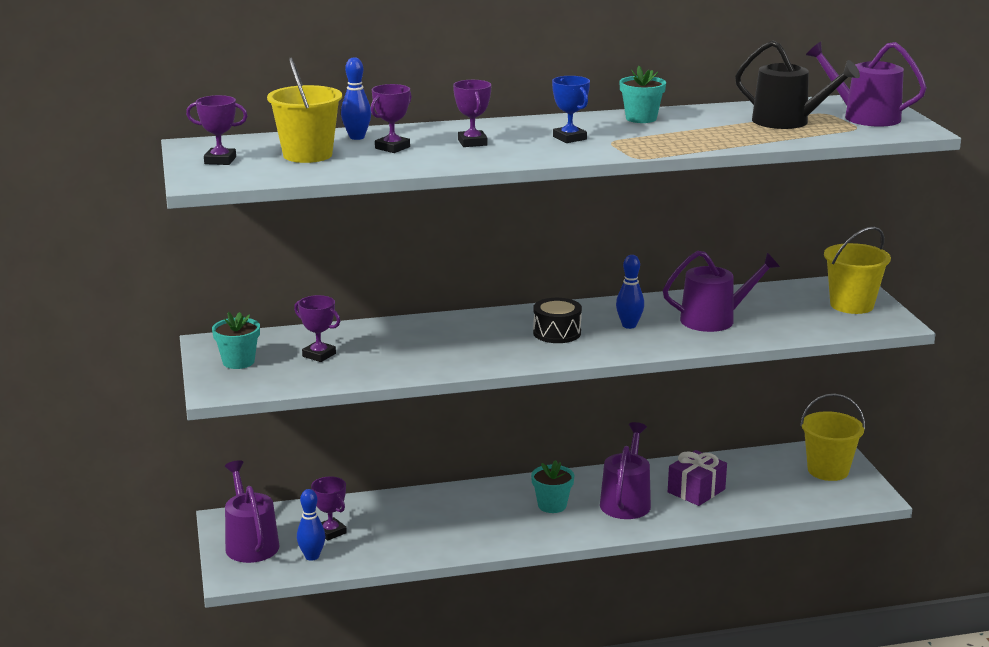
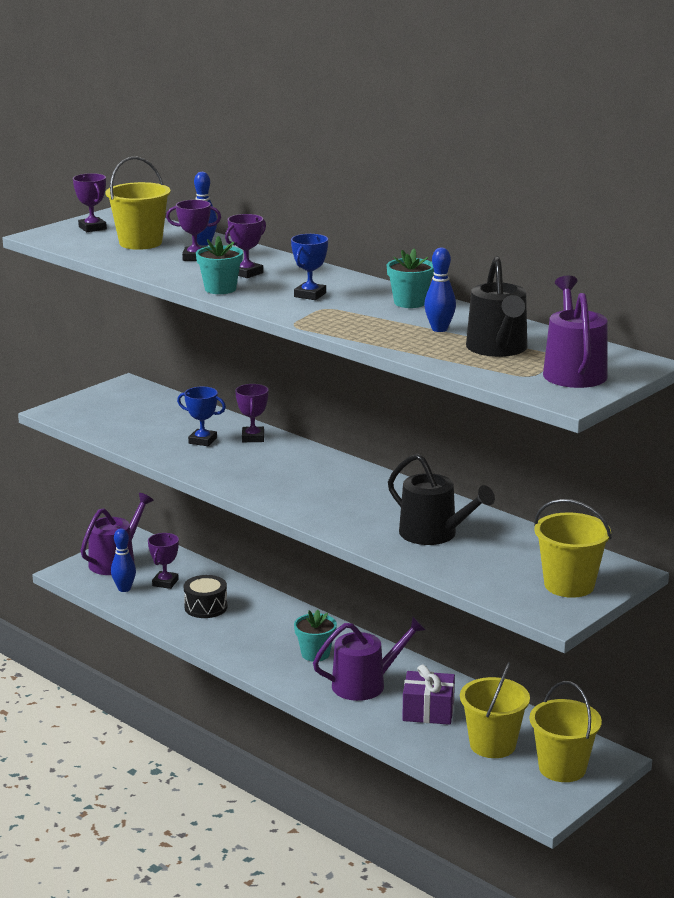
camera: 55 degrees right, 0 degrees up
turquoise flower pot [212,312,260,369] -> turquoise flower pot moved to [196,236,243,294]
purple trophy [294,295,340,362] -> purple trophy moved to [235,384,269,442]
black drum [533,298,582,343] -> black drum moved to [184,575,228,618]
blue bowling pin [616,255,644,329] -> blue bowling pin moved to [424,248,456,332]
purple watering can [663,251,780,332] -> black watering can [388,453,495,545]
none -> blue trophy [177,387,226,446]
none -> yellow bucket [460,662,530,758]

